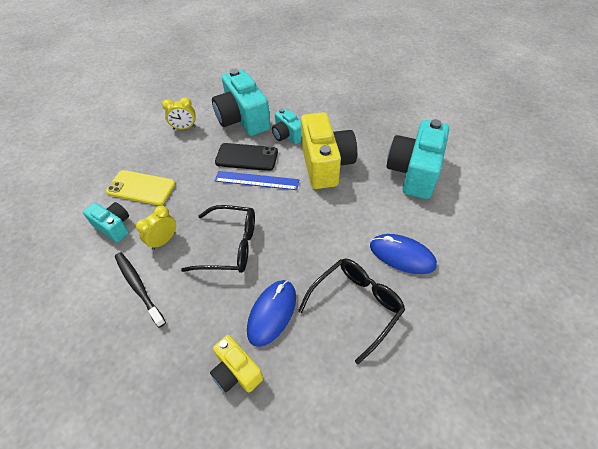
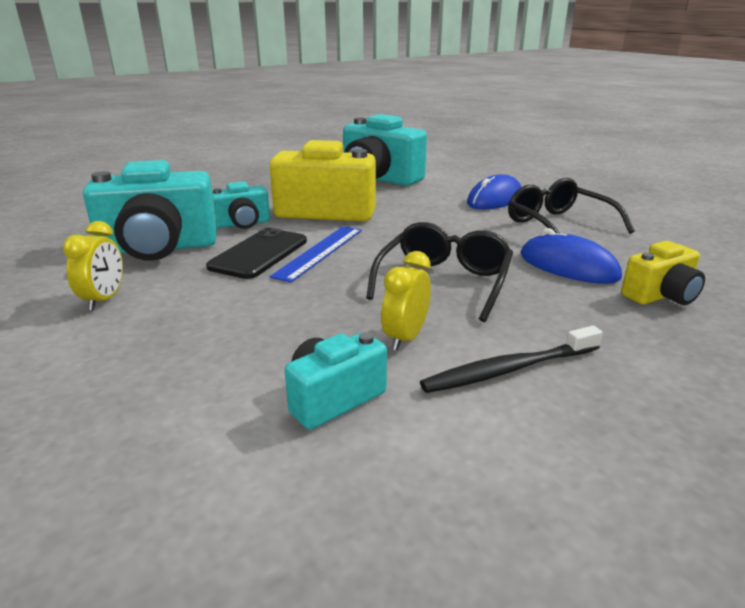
camera: 75 degrees left, 25 degrees down
yellow phone [106,170,175,206] -> none
yellow clock [136,206,176,250] -> yellow clock turned 60 degrees clockwise [381,251,431,351]

